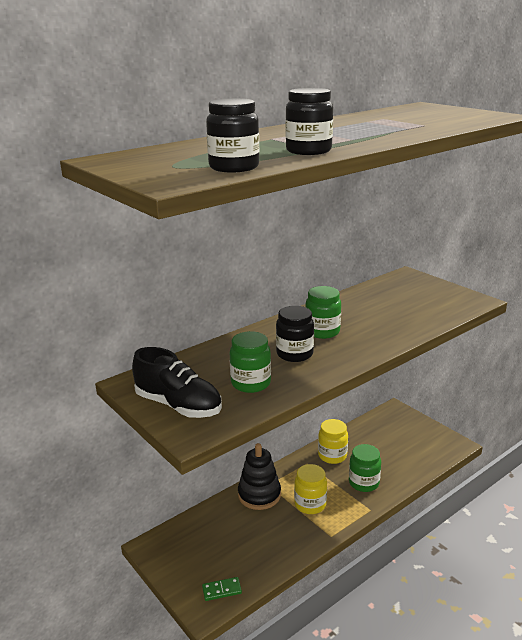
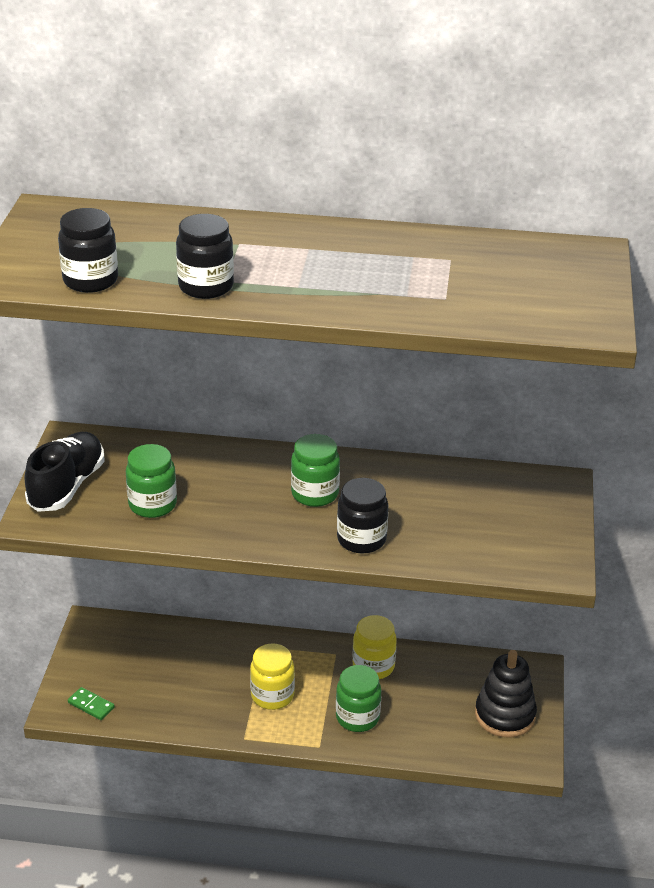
camera: 45 degrees right, 10 degrees up
black shoe [132,347,222,418] -> black shoe turned 150 degrees counterclockwise [25,432,104,512]
black stacking toy [238,443,281,510] -> black stacking toy moved to [475,650,537,738]
black jar [276,306,314,362] -> black jar moved to [337,478,388,554]

